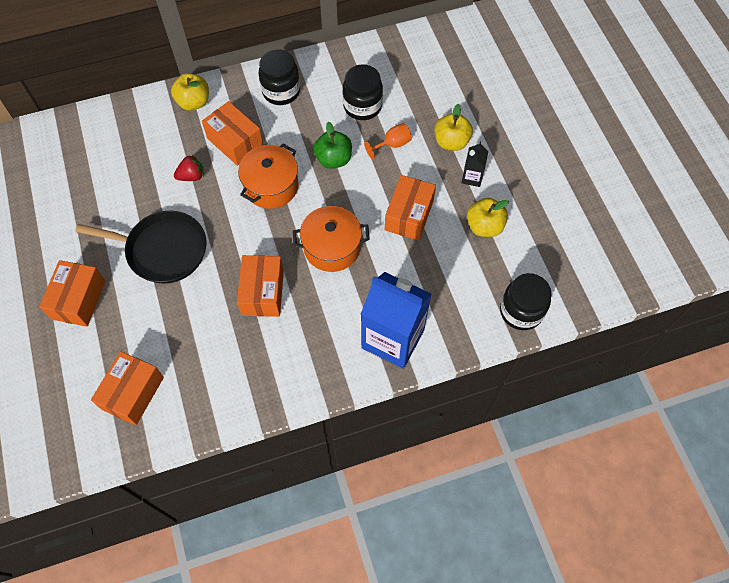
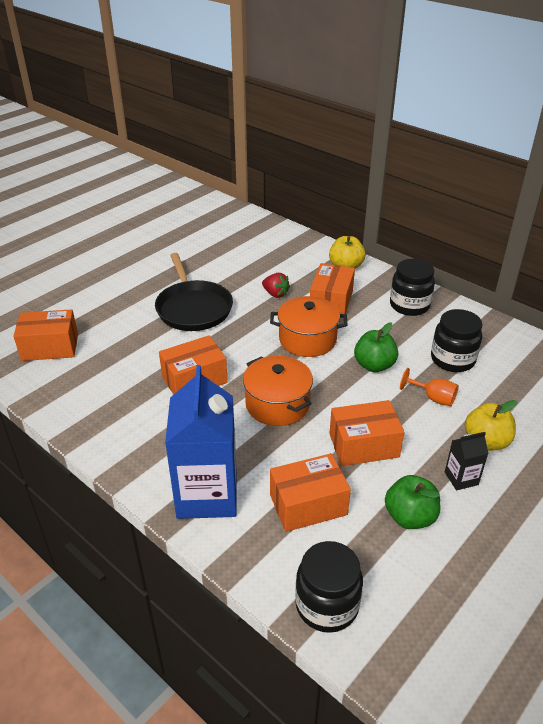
camera: 60 degrees right, 25 degrees down
orange box [39,260,105,327] -> orange box moved to [270,453,351,532]
yellow apple [467,198,509,237] -> green apple [385,475,440,529]

